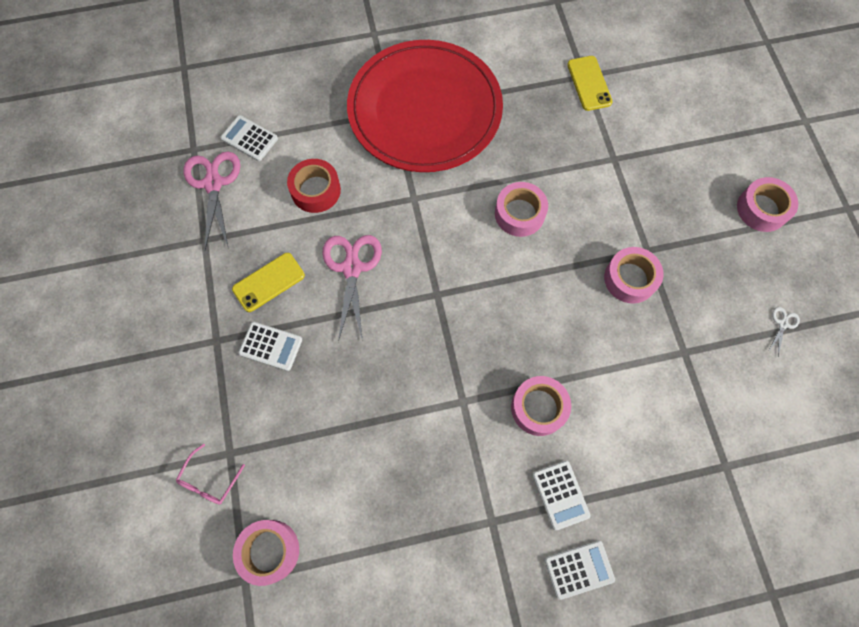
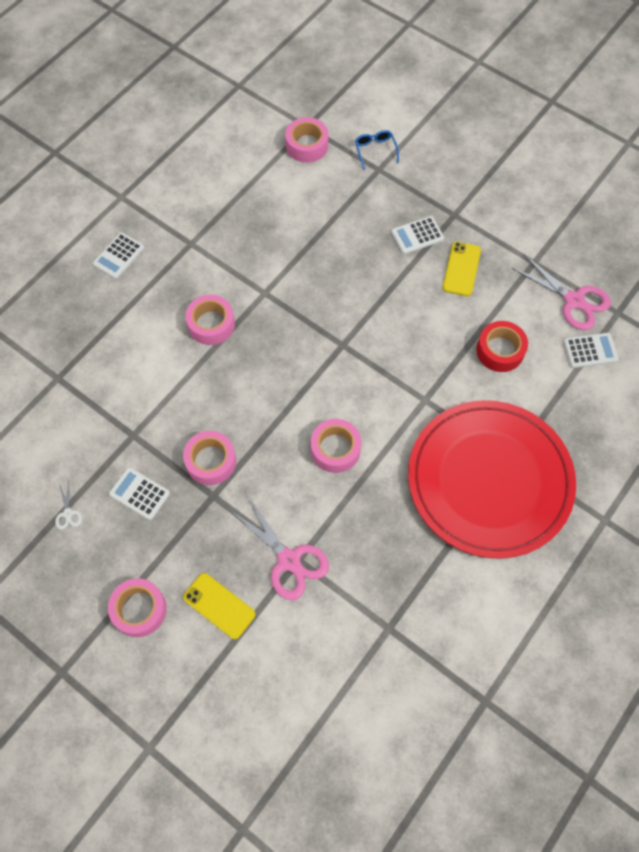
camera: 140 degrees right, 5 degrees down
pink glasses [176,444,245,505] -> blue glasses [355,130,399,170]
pink scissors [322,235,382,342] -> pink scissors moved to [231,496,329,600]
white calculator [532,461,591,530] -> white calculator moved to [109,467,170,520]
yellow phone [567,56,613,111] -> yellow phone moved to [183,573,255,639]

